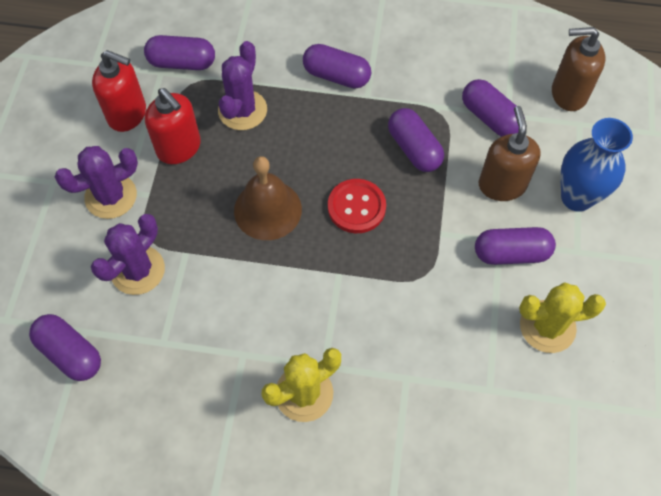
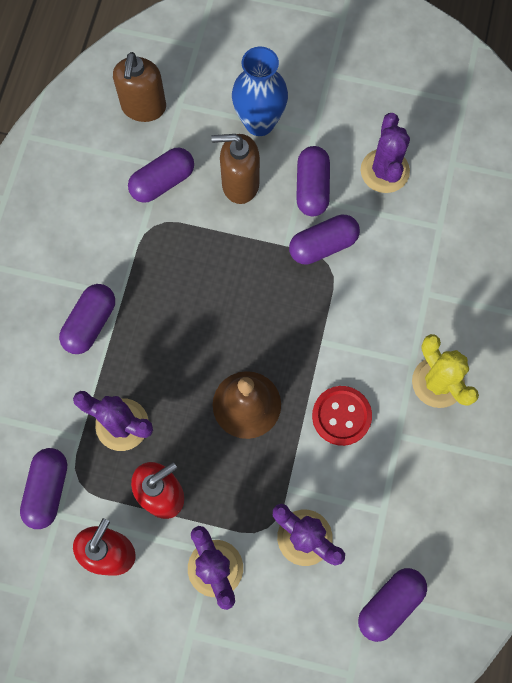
camera: 85 degrees left, 10 degrees up
red button [328,179,386,233] -> red button moved to [312,386,372,446]
purple capsule [388,108,444,172] -> purple capsule moved to [289,215,360,265]
yellow cactus [519,282,606,353] -> purple cactus [361,113,410,193]

